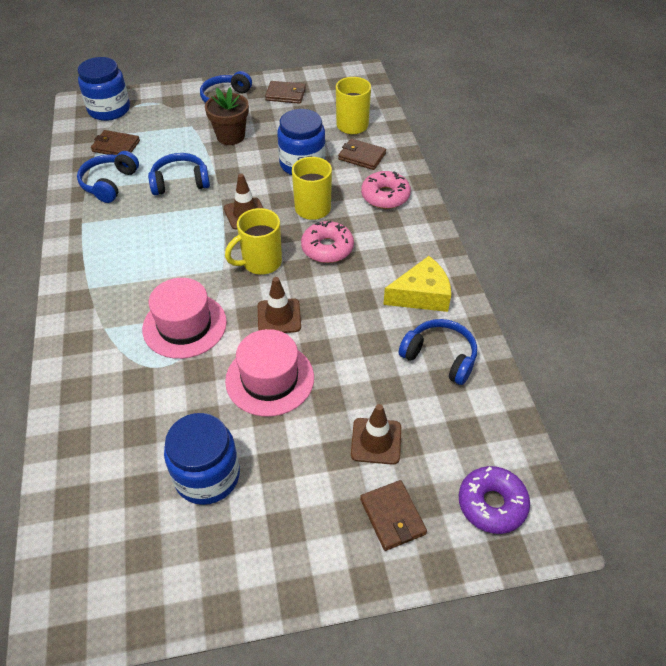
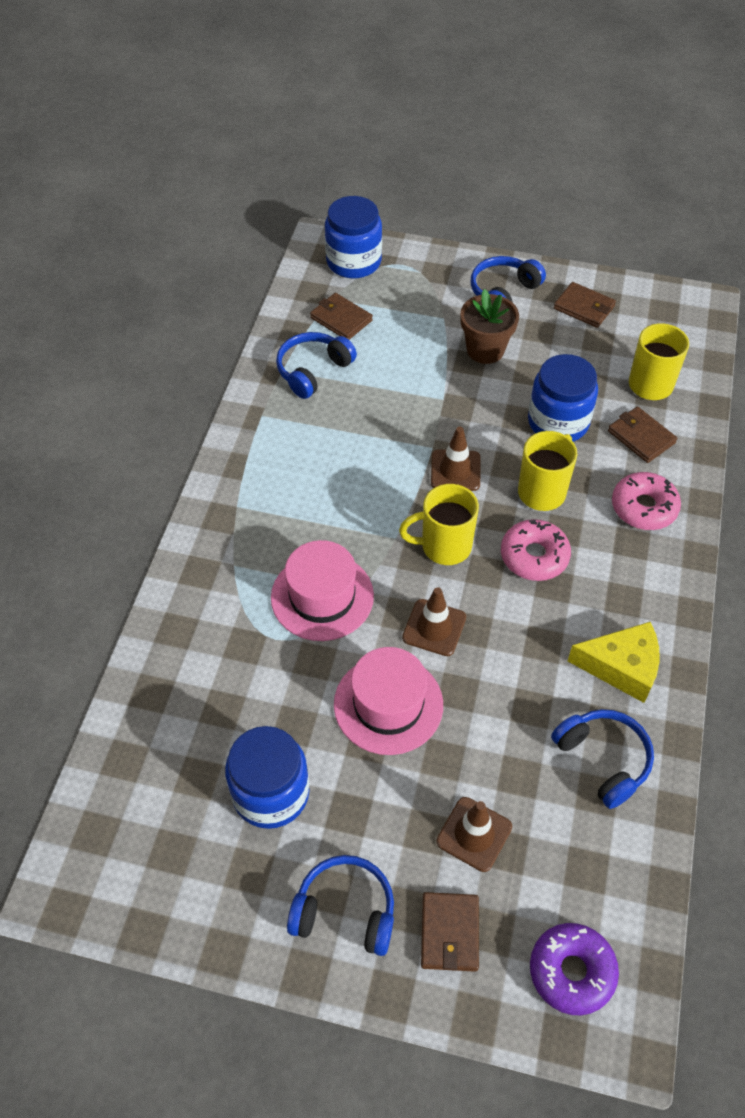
camera: 25 degrees right, 5 degrees up
blue headphones [148,153,210,195] -> blue headphones moved to [287,855,394,956]

